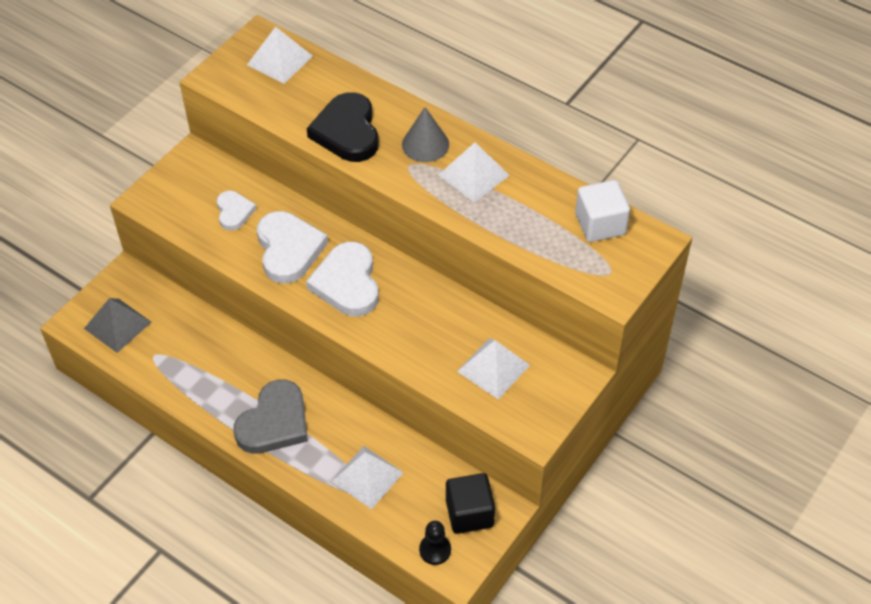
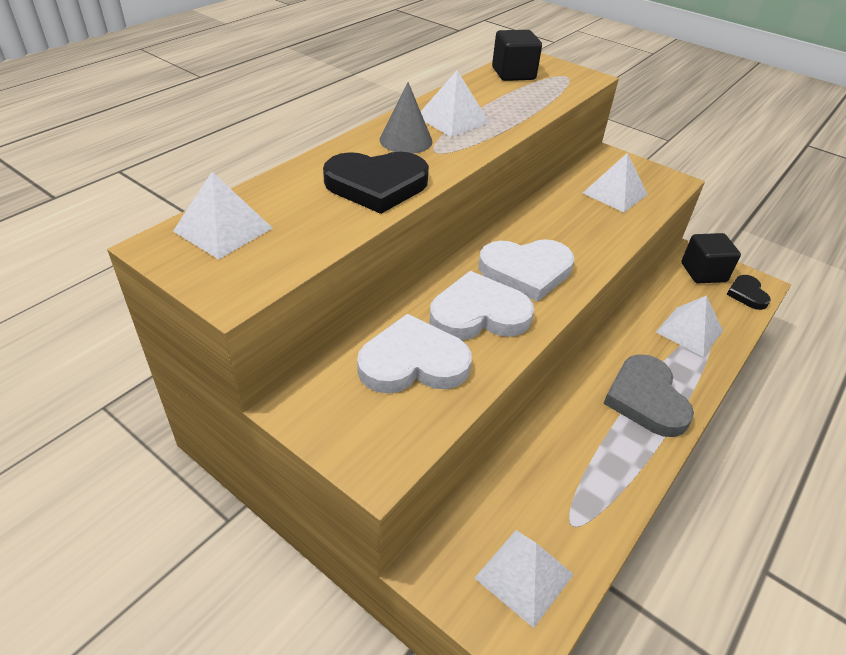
camera: 90 degrees left, 10 degrees down
grey pyramid [84,298,151,353] -> white pyramid [475,530,574,628]
white heart [217,191,256,231] -> white heart [357,314,472,393], size x1.75
grey heart [233,380,308,454] -> grey heart turned 135 degrees counterclockwise [603,354,694,437]
black pawn [419,521,451,565] -> black heart [726,275,771,310]
white cube [575,180,630,242] -> black cube [492,30,542,81]

